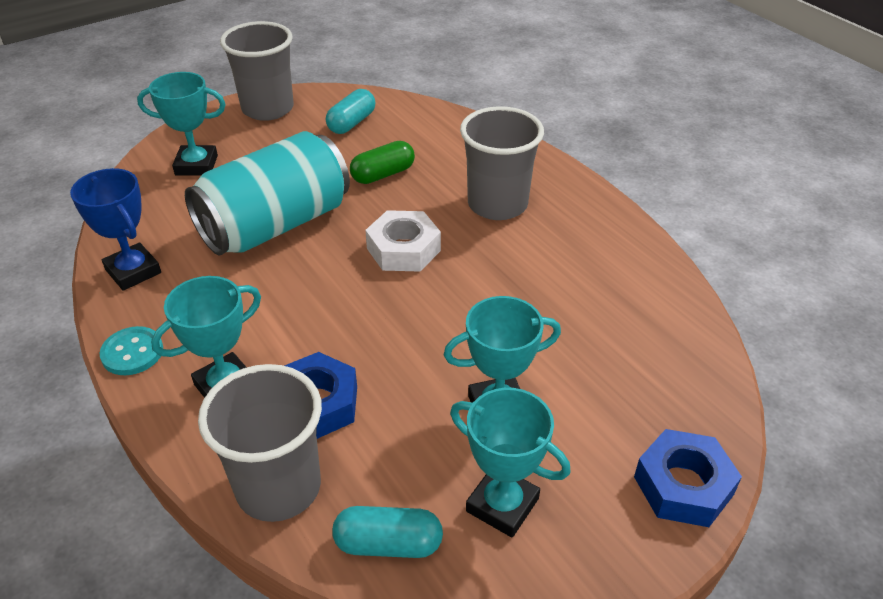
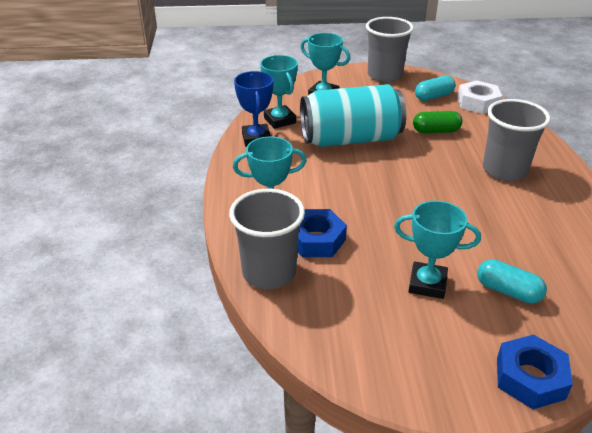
camera: 30 degrees right, 5 degrees down
turquoise button [99,326,163,375] -> none
turquoise capsule [332,506,443,558] -> turquoise capsule moved to [477,259,547,304]
white nut [365,210,441,272] -> white nut moved to [457,80,502,114]
turquoise trophy [450,388,571,538] -> turquoise trophy moved to [260,55,298,129]

